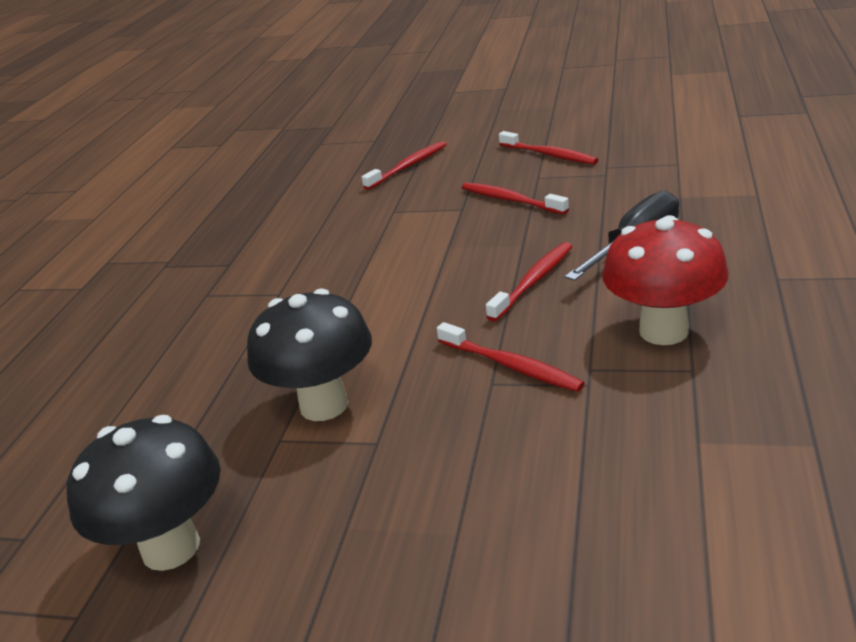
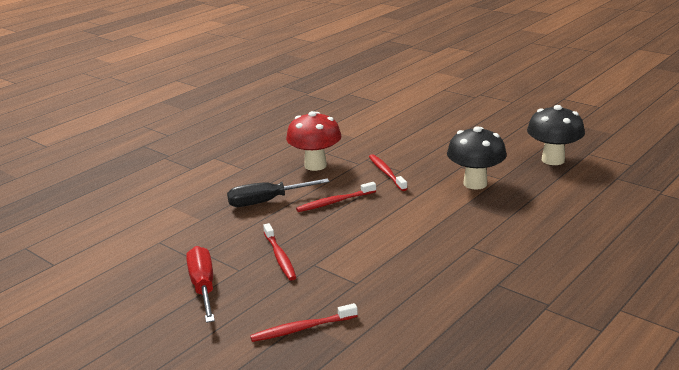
camera: 155 degrees left, 5 degrees down
red toothbrush [499,131,599,165] -> red screwdriver [186,246,215,323]

